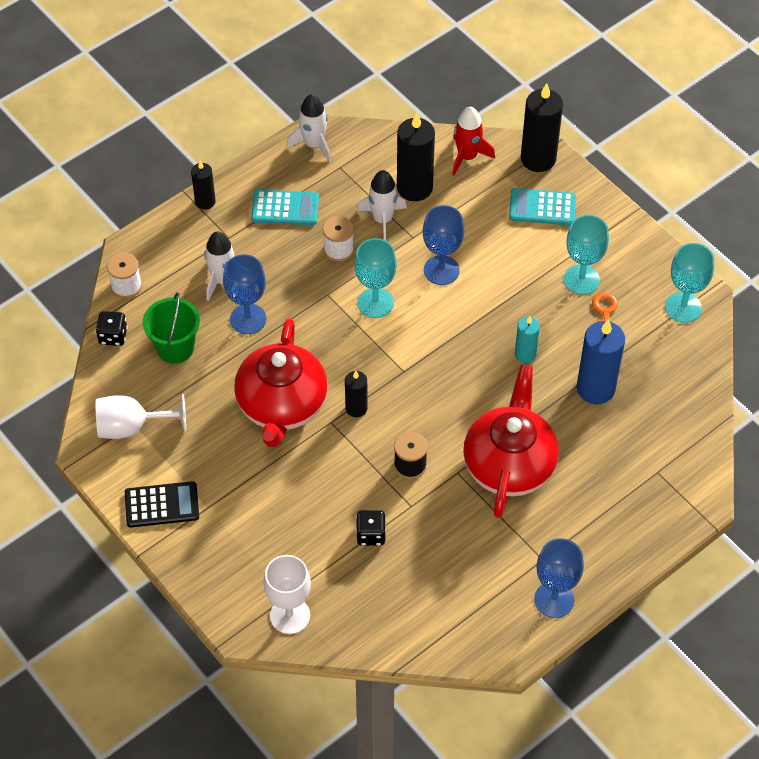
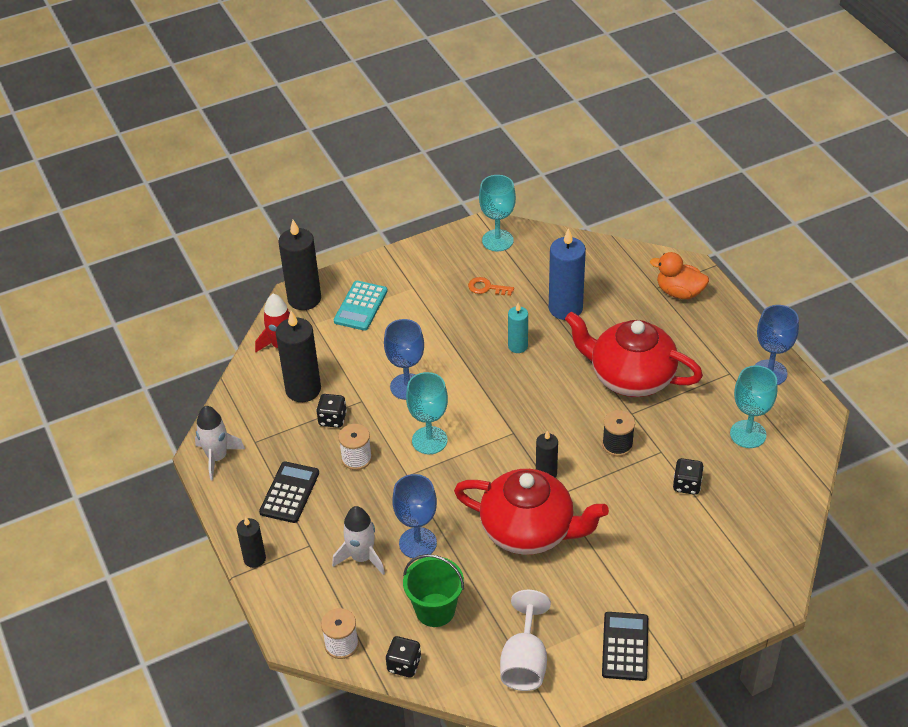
camera: 75 degrees left, 10 degrees down
turquoise calculator [251,190,319,225] -> black calculator [259,462,319,523]
white goblet [264,555,311,634] -> none
white rocket [357,170,407,241] -> black dice [316,394,347,428]
turquoise goblet [564,215,609,295] -> turquoise goblet moved to [730,365,777,448]
none -> orange duck [650,252,709,299]

